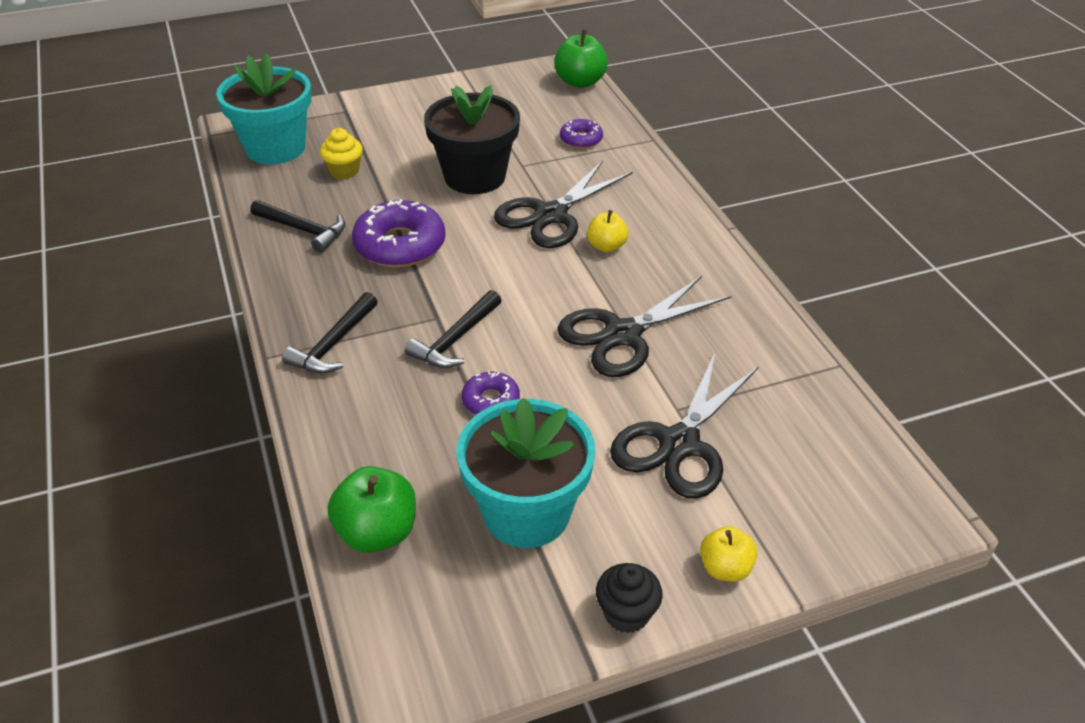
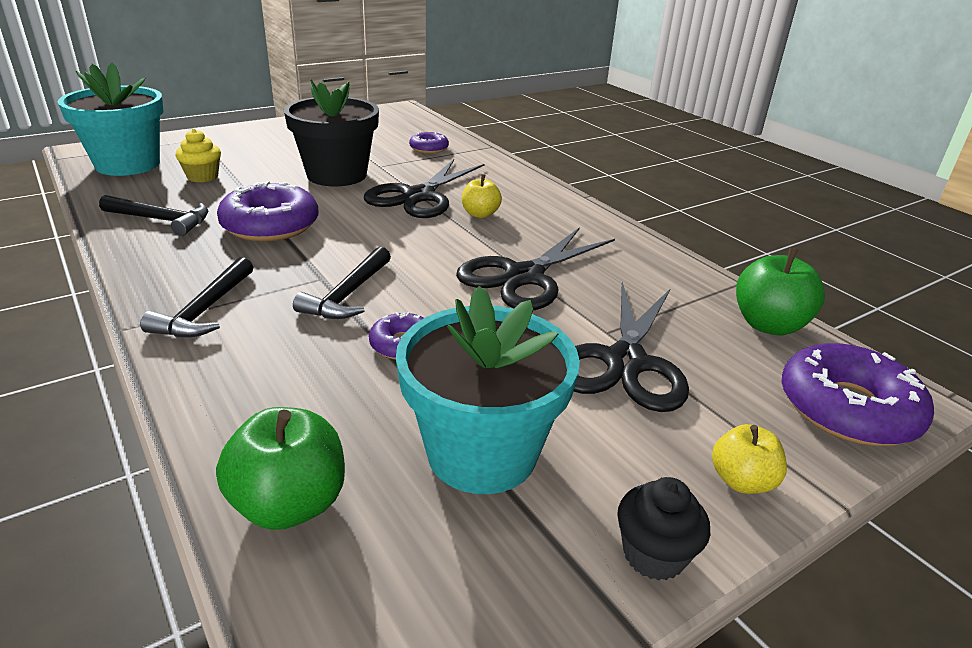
camera: 15 degrees left, 10 degrees down
green apple [554,29,608,88] -> green apple moved to [736,248,825,336]
none -> purple donut [781,343,934,446]

